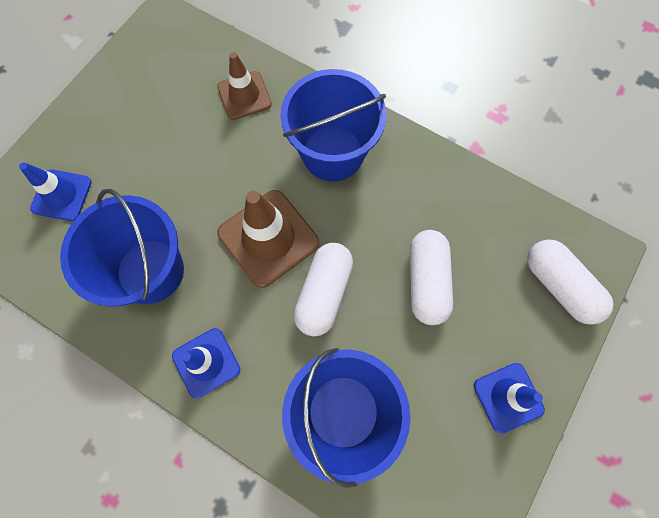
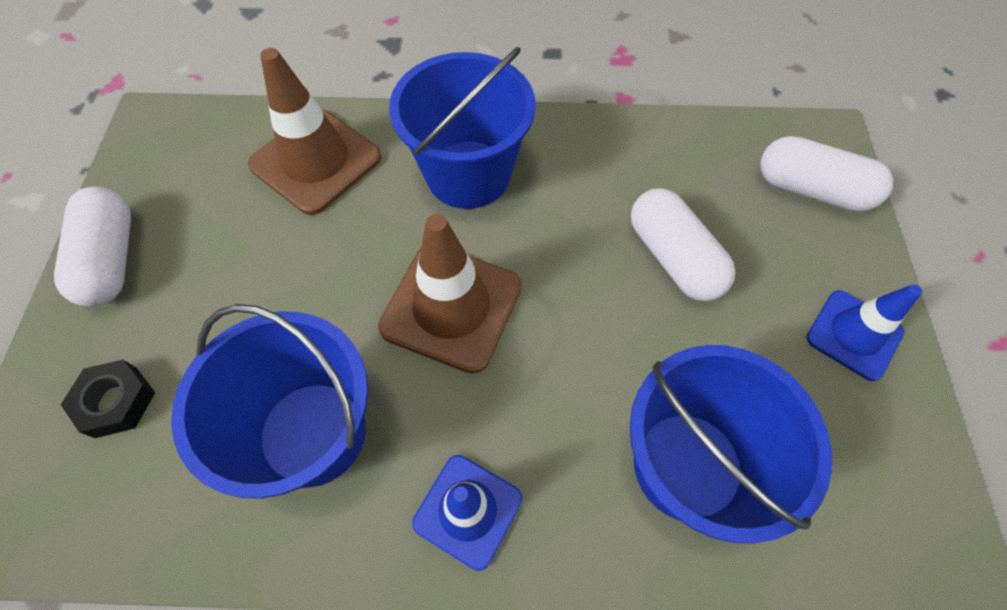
camera: 30 degrees left, 10 degrees down
blue traffic cone [19,162,91,221] -> black nut [61,360,155,438]
brown traffic cone [217,52,272,120] -> brown traffic cone [248,48,382,215], size x1.57
white capsule [294,243,353,336] -> white capsule moved to [54,186,131,306]

